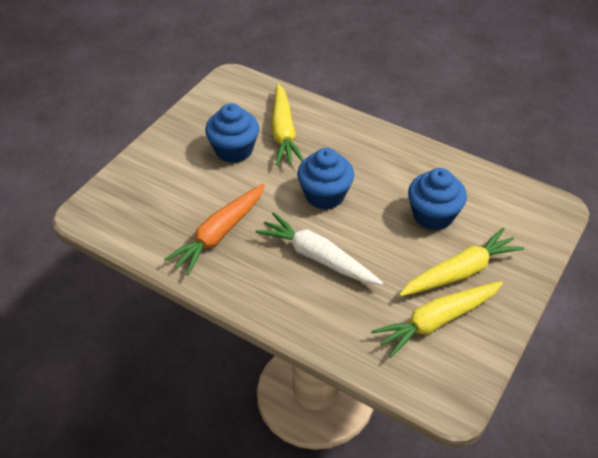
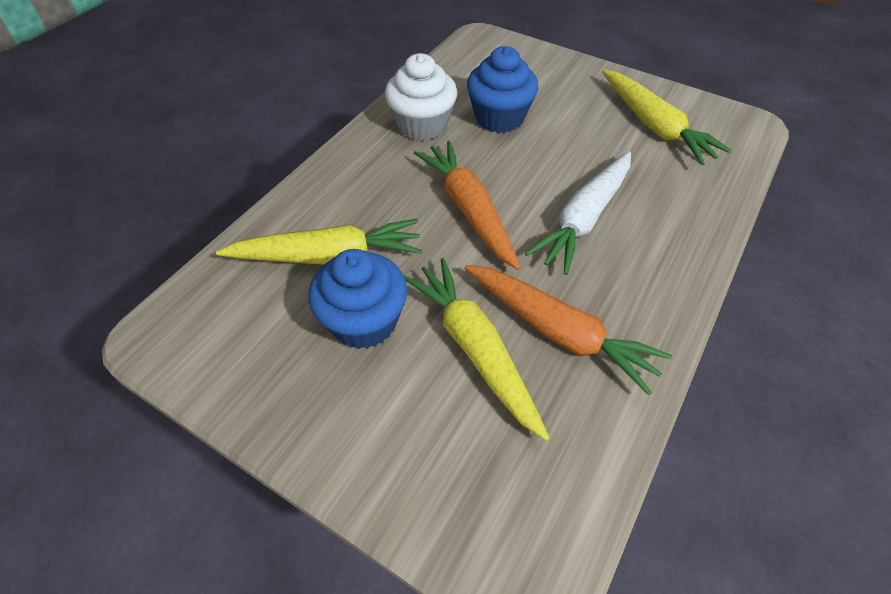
camera: 90 degrees left, 5 degrees up
blue cupcake [297,148,354,210] -> orange carrot [414,141,521,270]
yellow carrot [399,228,524,296] -> yellow carrot moved to [404,258,550,441]
none -> white cupcake [385,53,457,141]

